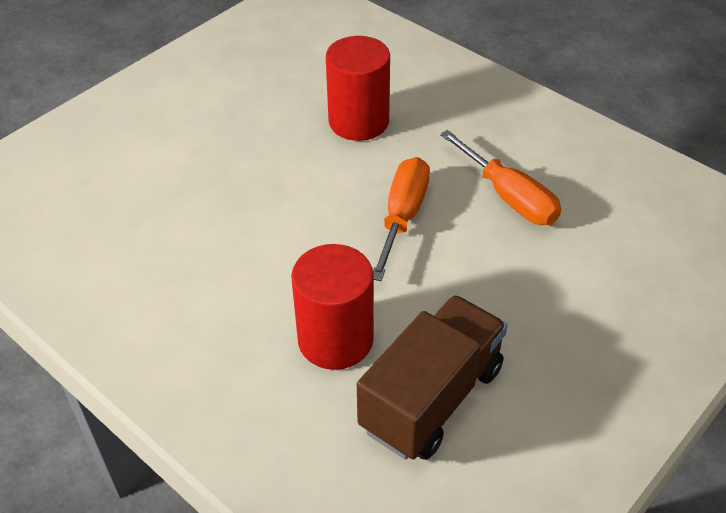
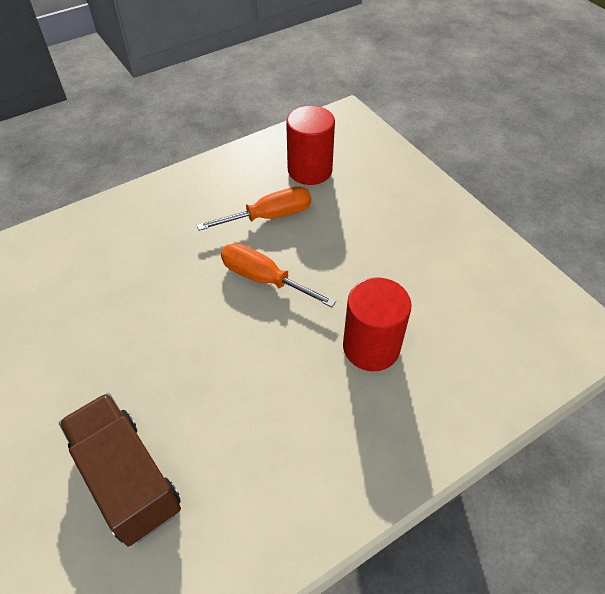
camera: 75 degrees left, 5 degrees up
red cylinder [326,36,390,141] -> red cylinder moved to [286,106,335,185]
brown truck [357,295,507,460] -> brown truck moved to [59,393,181,547]

